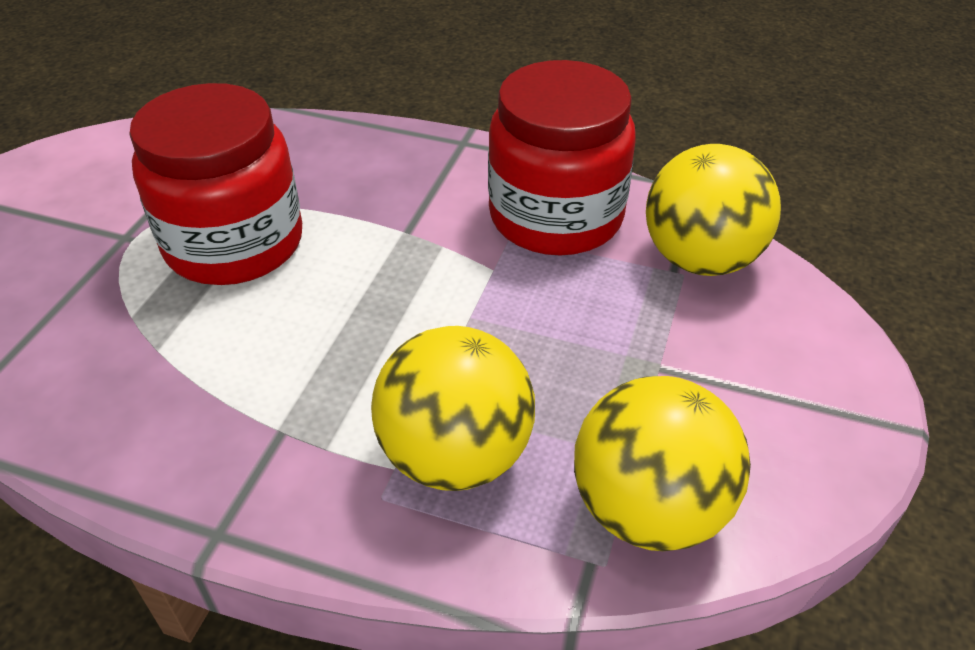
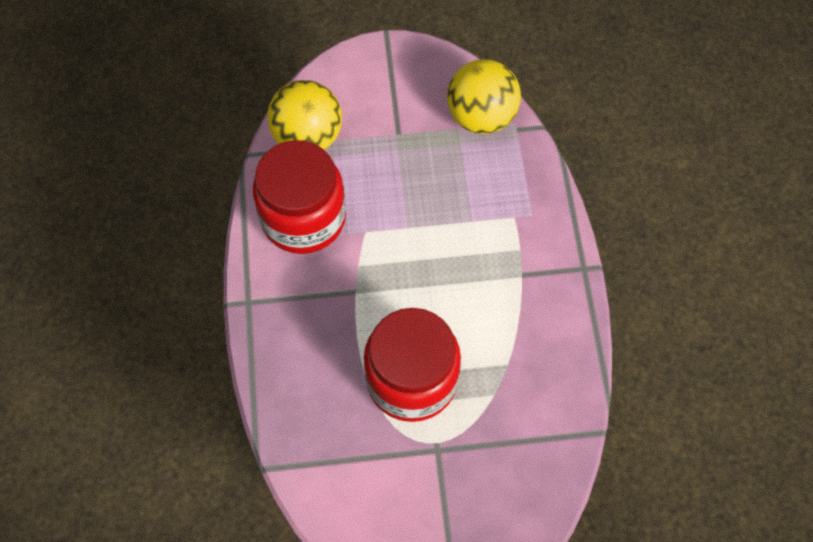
camera: 115 degrees left, 20 degrees up
yellow ball [371,326,535,491] -> none

